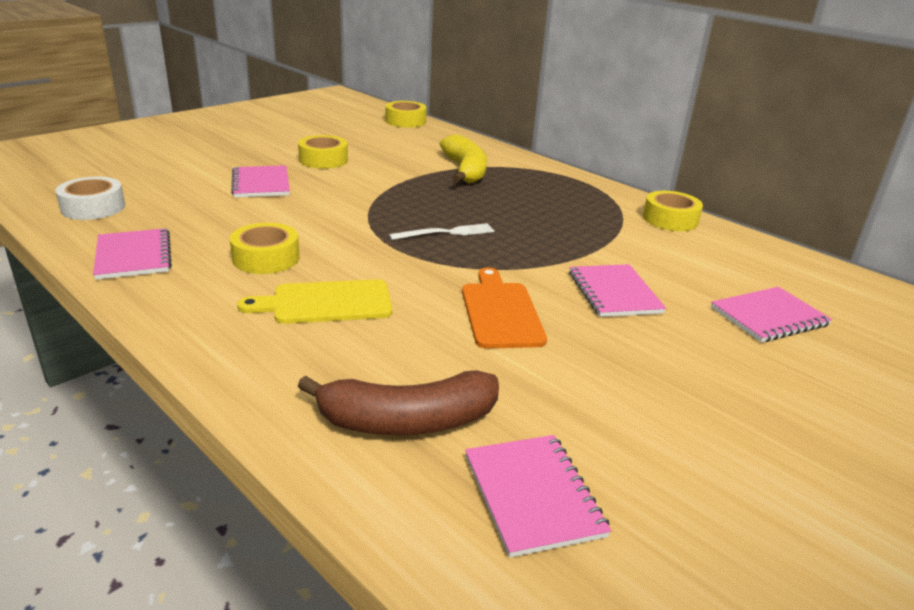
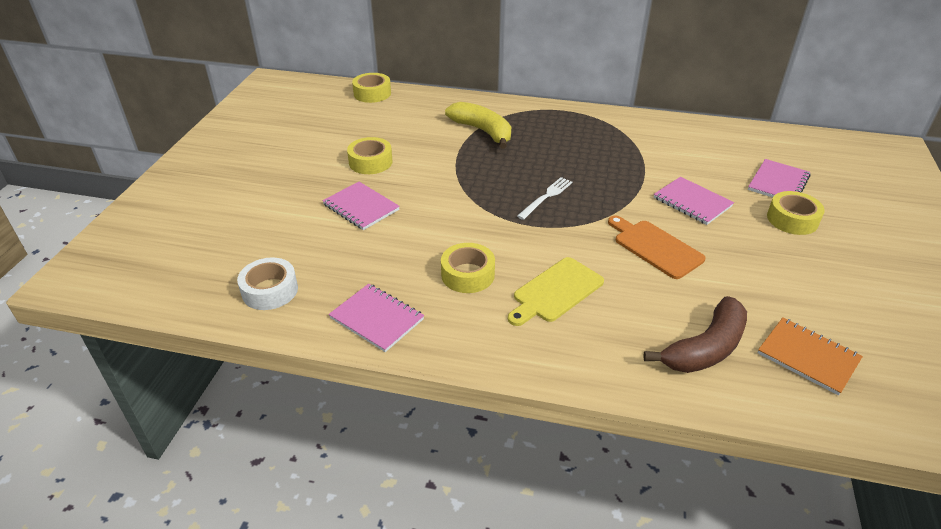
camera: 30 degrees left, 10 degrees up
pink notebook [465,435,611,558] -> orange notebook [758,318,863,395]
yellow tape [643,191,703,231] -> yellow tape moved to [767,191,825,235]

